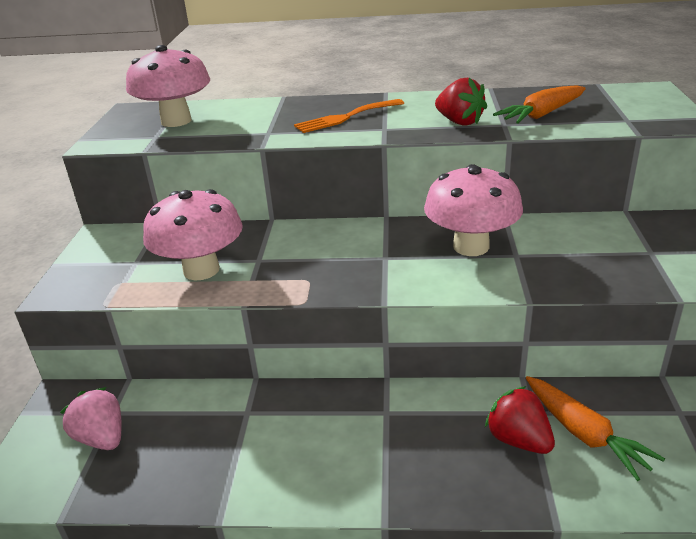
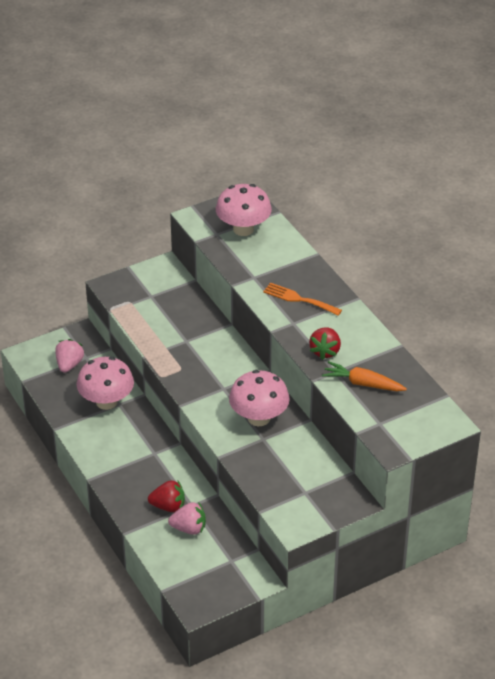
camera: 55 degrees right, 10 degrees up
pink mushroom [143,189,243,280] -> pink mushroom moved to [77,357,134,410]
red strawberry [485,386,555,454] -> red strawberry turned 75 degrees clockwise [148,481,185,512]
orange carrot [526,376,665,481] -> pink strawberry [168,502,206,535]

